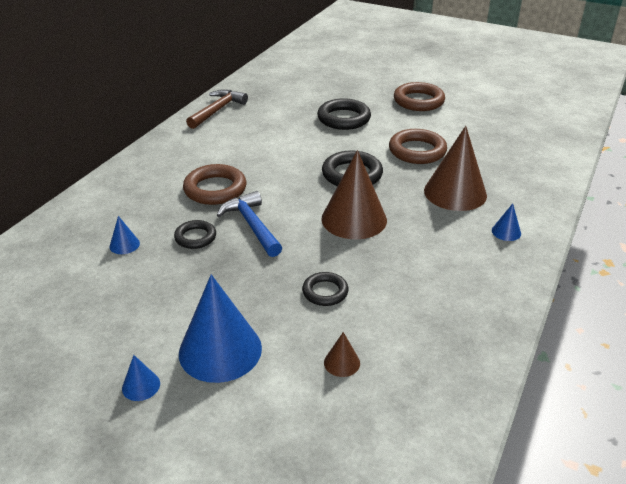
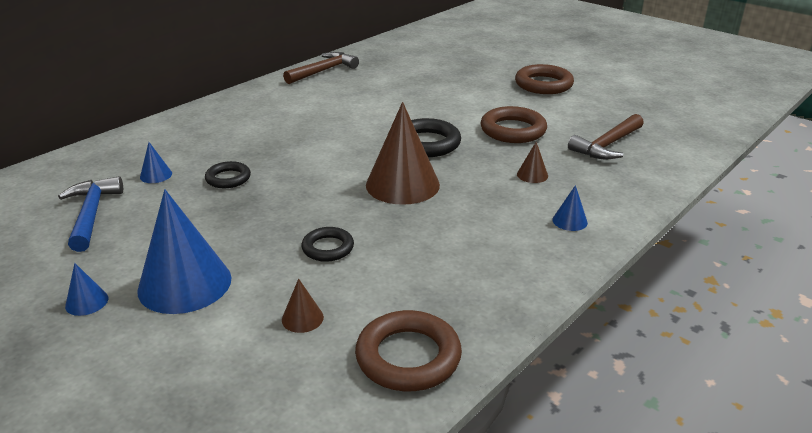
camera: 15 degrees right, 5 degrees down
brown ring [183,164,246,205] -> brown ring moved to [355,310,462,391]
blue hammer [217,191,282,257] -> blue hammer moved to [58,176,123,252]
black ring [317,98,371,130] -> none
brown cone [424,126,487,211] -> brown cone [517,142,548,183], size x0.43
none -> brown hammer [568,114,644,160]

